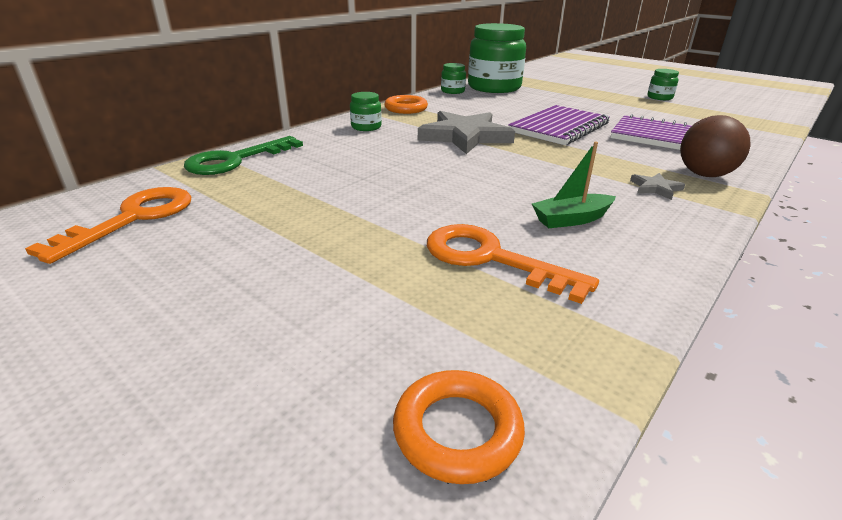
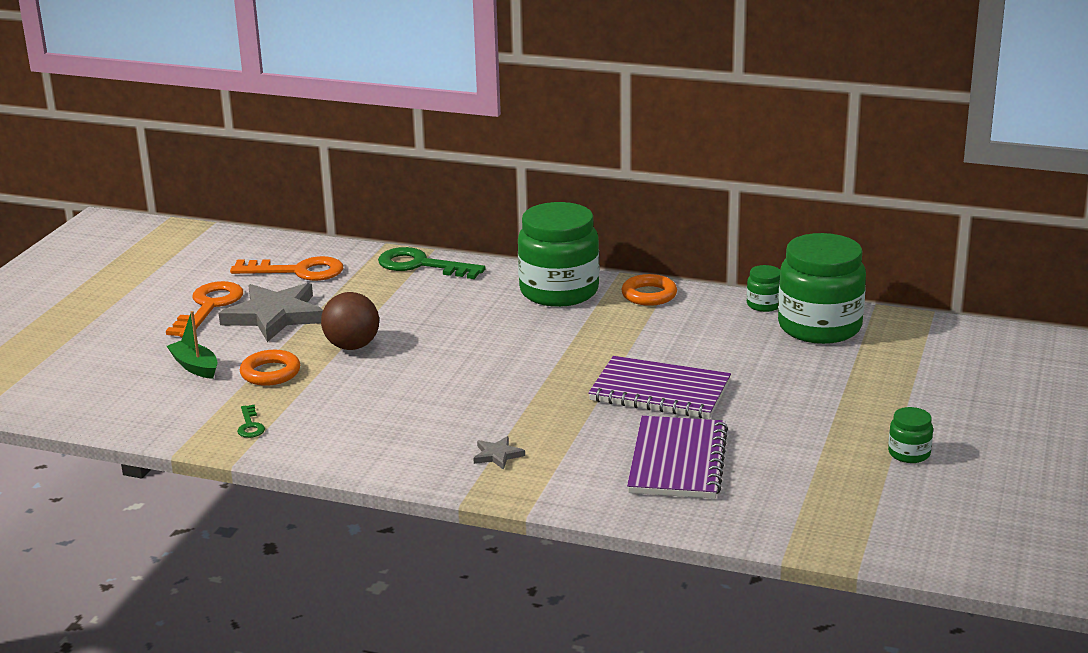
camera: 70 degrees right, 5 degrees down
green jar [350,92,382,131] -> green jar [518,202,599,307], size x2.29
orange ring [393,370,525,484] -> orange ring moved to [240,350,300,386]
grey star [418,111,515,154] -> grey star moved to [219,283,323,342]
orange key [427,224,599,304] -> orange key moved to [166,281,243,337]
green boat [532,142,616,228] -> green boat moved to [167,311,218,379]
brown ball [680,115,750,177] -> brown ball moved to [321,292,379,350]
none -> green key [237,405,265,438]

